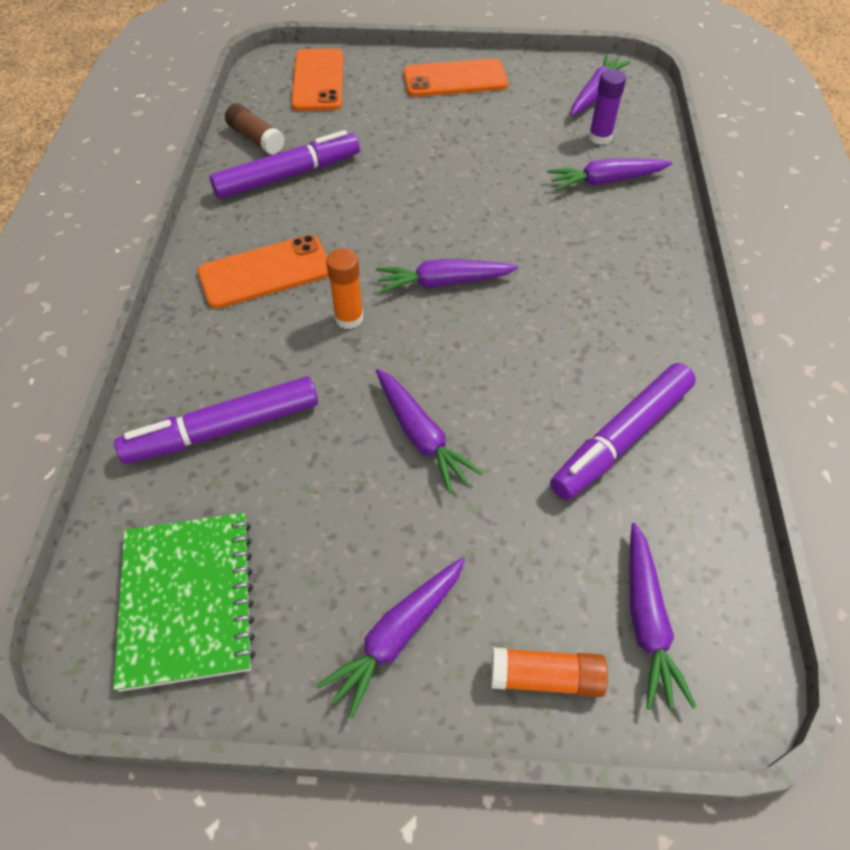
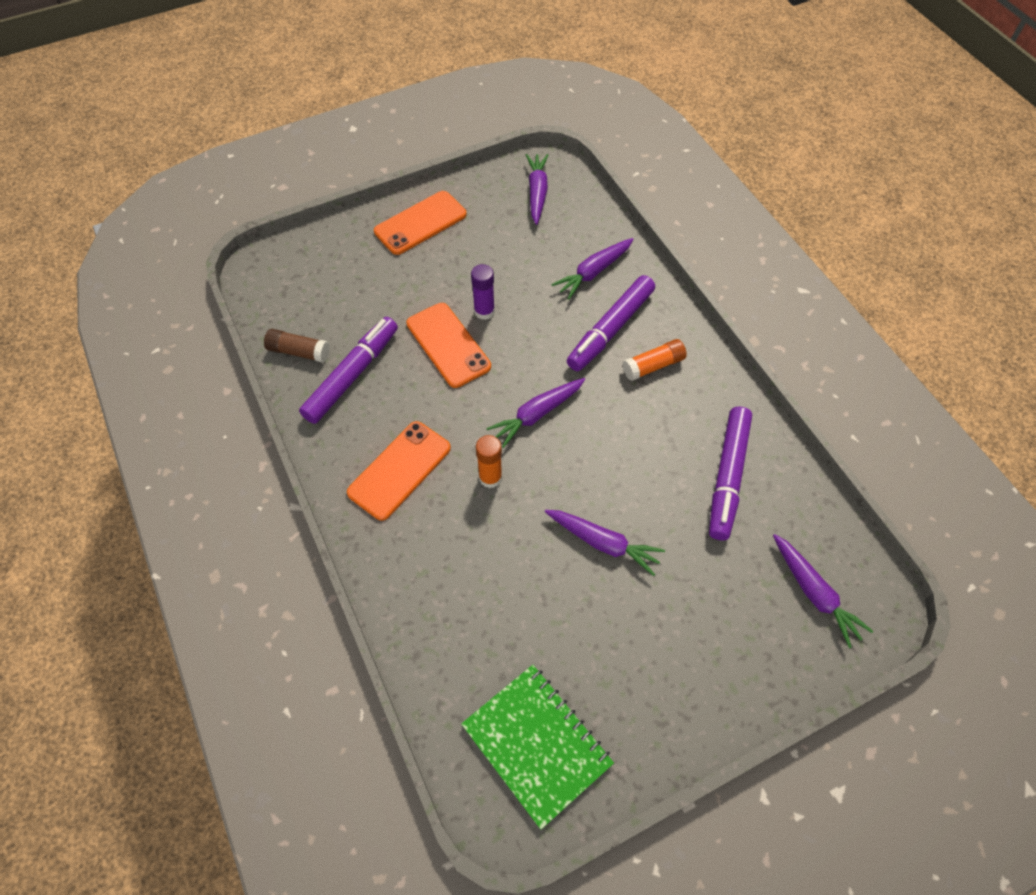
camera: 30 degrees left, 5 degrees up
purple marker [114,376,318,464] -> purple marker moved to [567,275,655,371]
orange phone [291,48,343,111] -> orange phone moved to [406,303,491,388]
purple carrot [316,558,465,718] -> none
orange glue stick [491,647,608,697] -> orange glue stick moved to [622,339,687,381]
purple glue stick [589,69,626,145] -> purple glue stick moved to [471,264,495,320]

